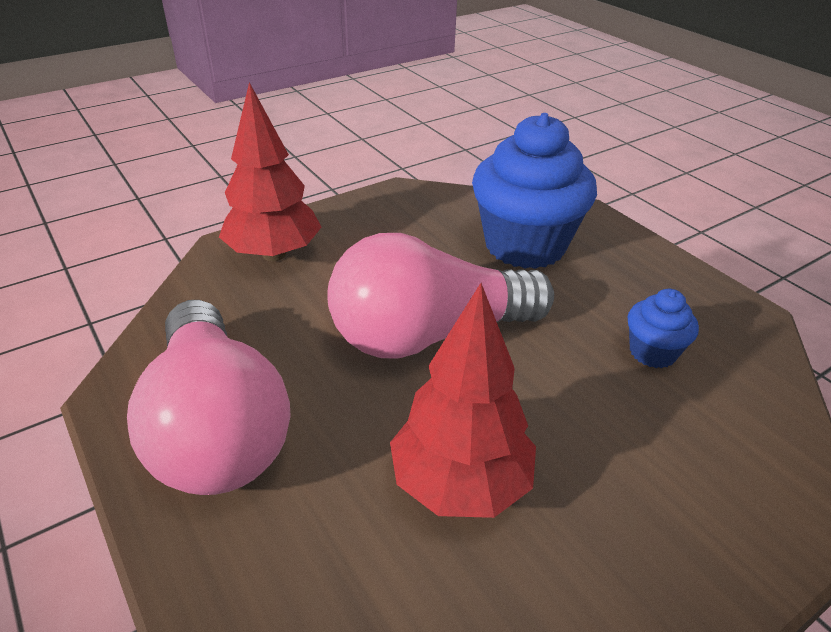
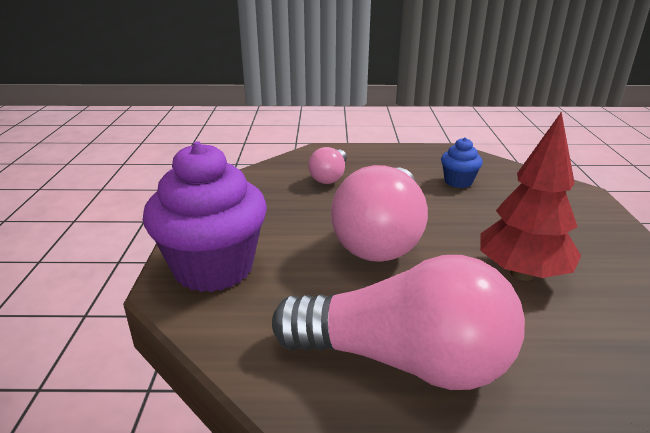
camera: 55 degrees left, 10 degrees down
red tree [219,82,321,261] -> purple cupcake [143,141,267,292]
blue cupcake [472,113,597,269] -> pink light bulb [308,147,347,184]

